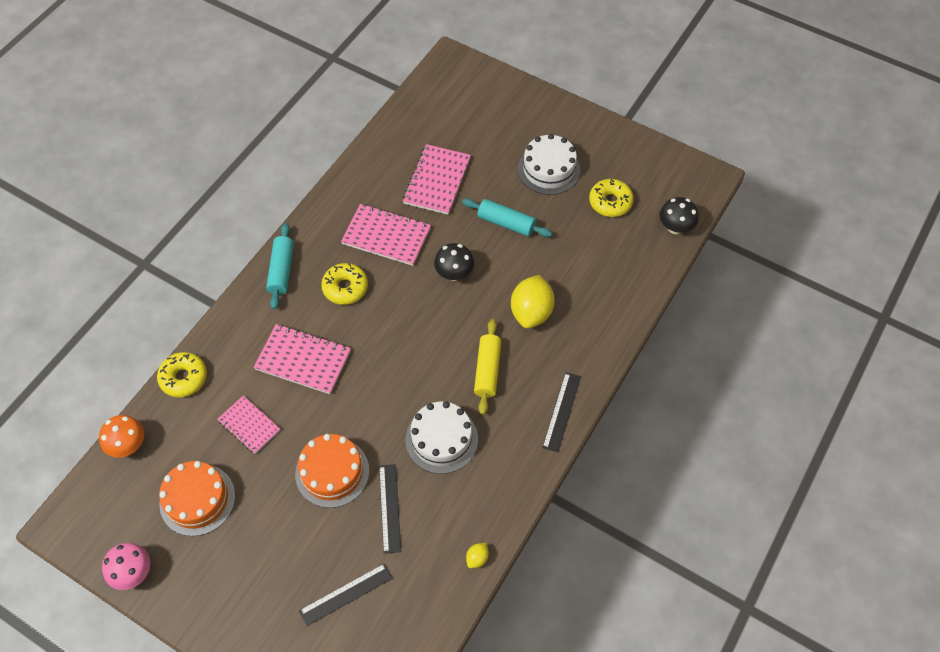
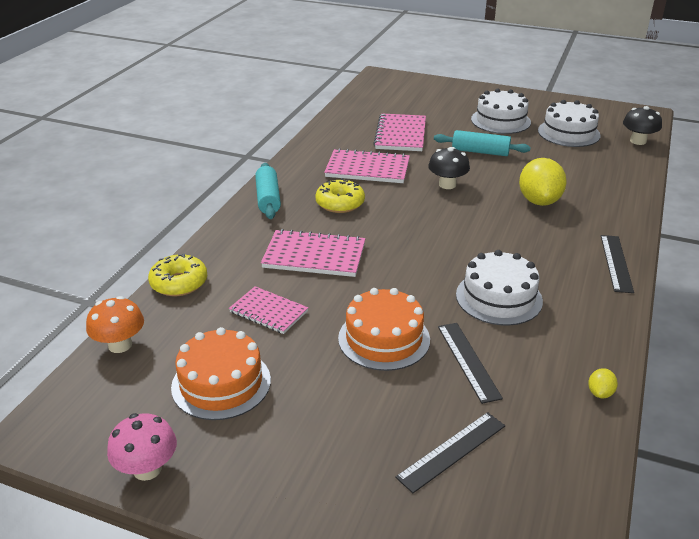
camera: 10 degrees left, 25 degrees down
yellow rolling pin [474,319,501,415] -> none
yellow donut [589,179,634,217] -> white cake [538,100,601,147]

